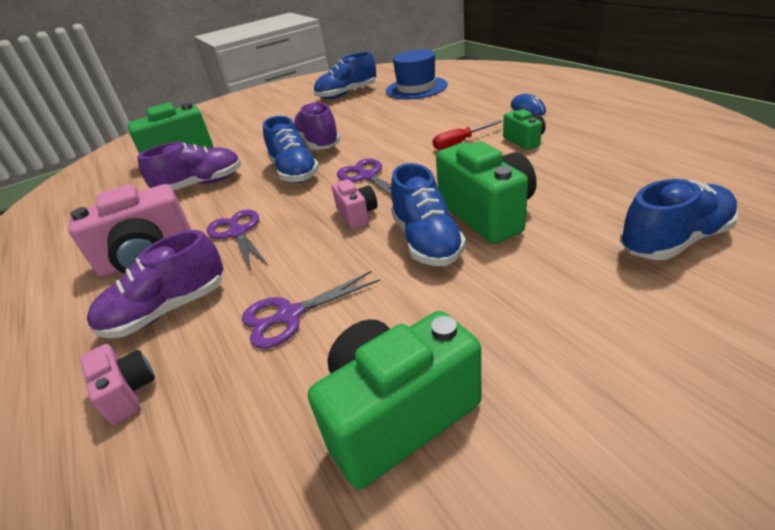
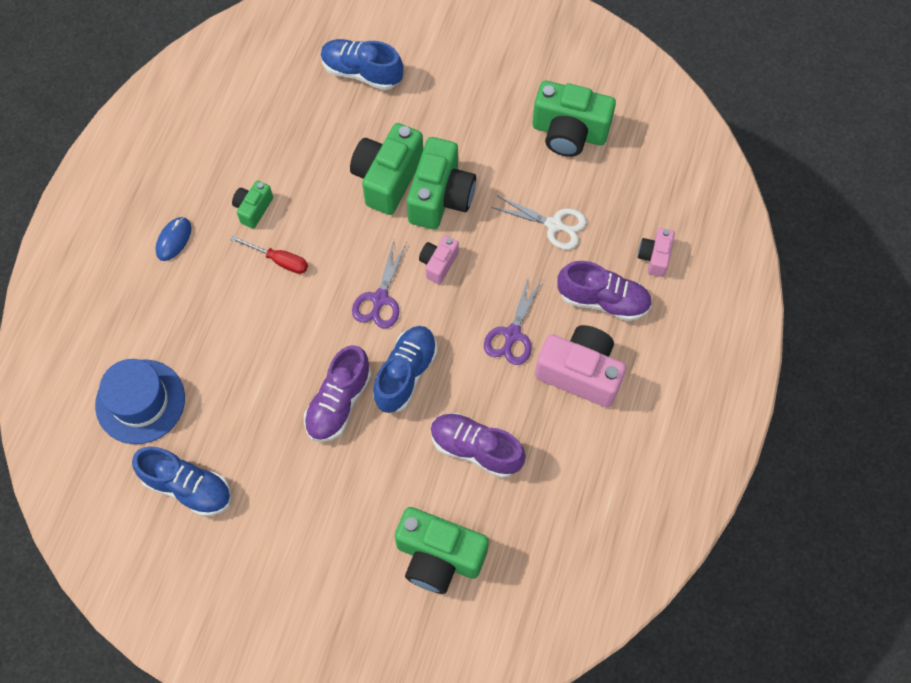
camera: 135 degrees left, 30 degrees up
purple scissors [242,271,380,349] -> white scissors [492,196,587,250]
blue shoe [391,163,466,266] -> green camera [407,137,476,229]

